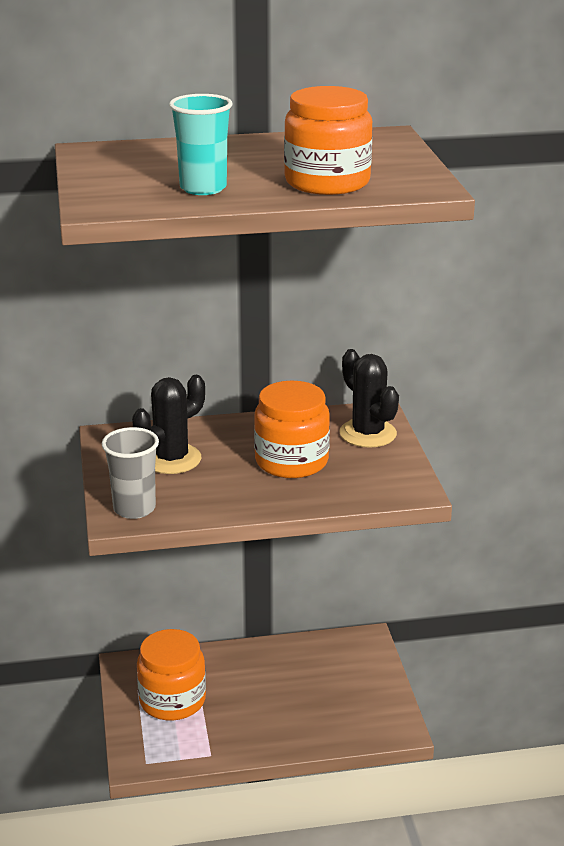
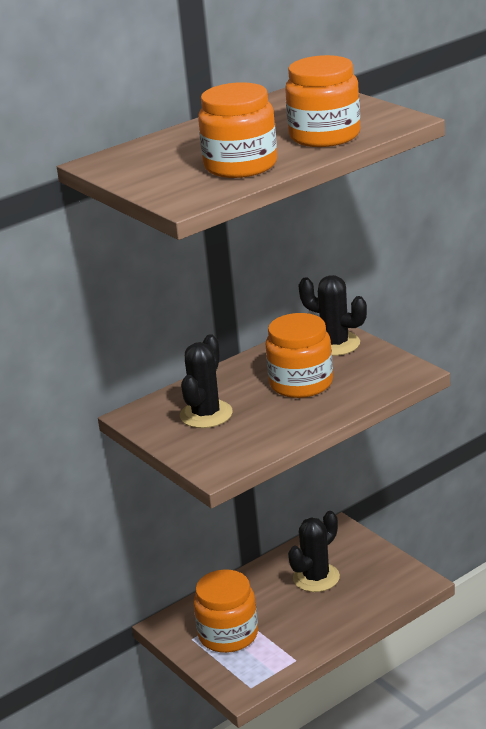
camera: 25 degrees left, 0 degrees up
grey cup [102,427,159,519] -> none
turquoise cup [169,94,232,195] -> orange jar [198,82,277,178]
none -> black cactus [288,511,340,592]

